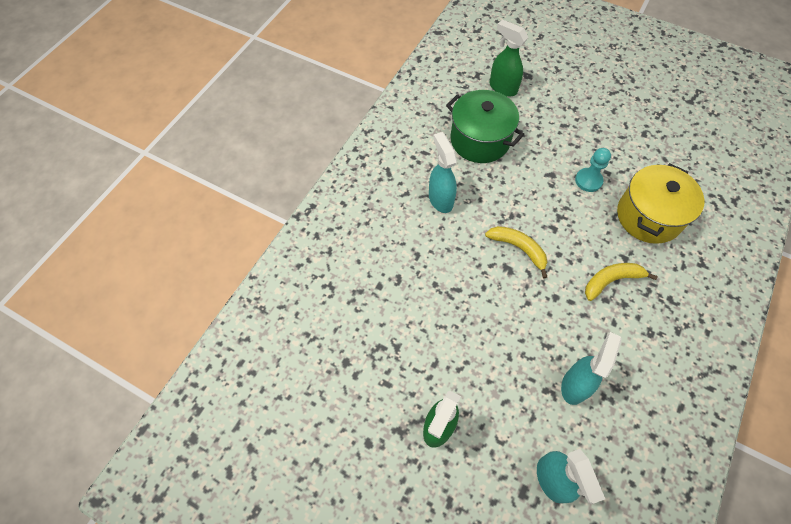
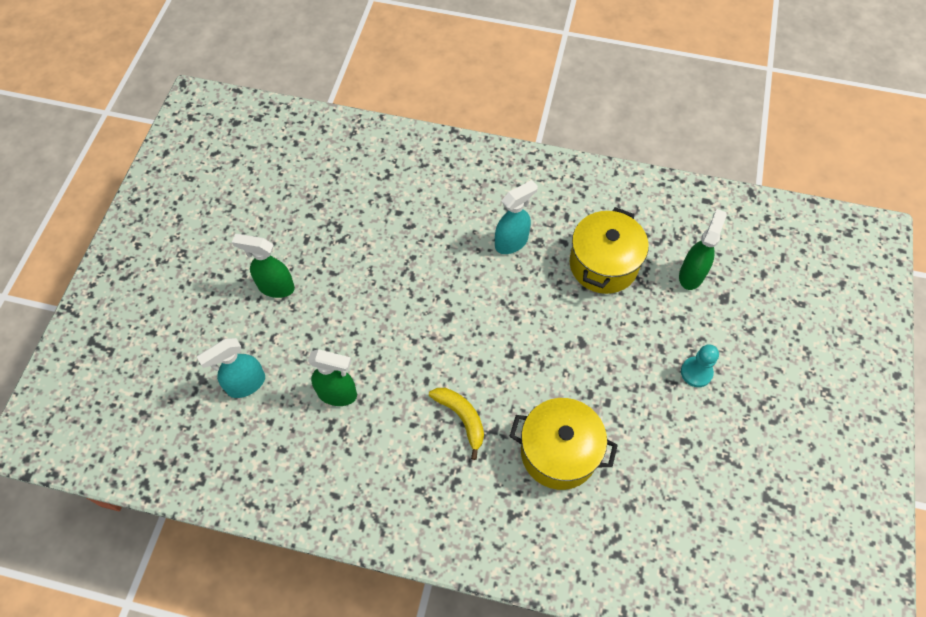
camera: 75 degrees right, 0 degrees up
green pot [446,90,524,163] -> yellow pot [570,207,649,294]
yellow banana [485,226,547,279] -> none
turquoise spray bottle [561,332,622,405] -> green spray bottle [308,349,357,406]
turquoise pawn [575,148,611,192] -> turquoise pawn moved to [681,344,719,387]

